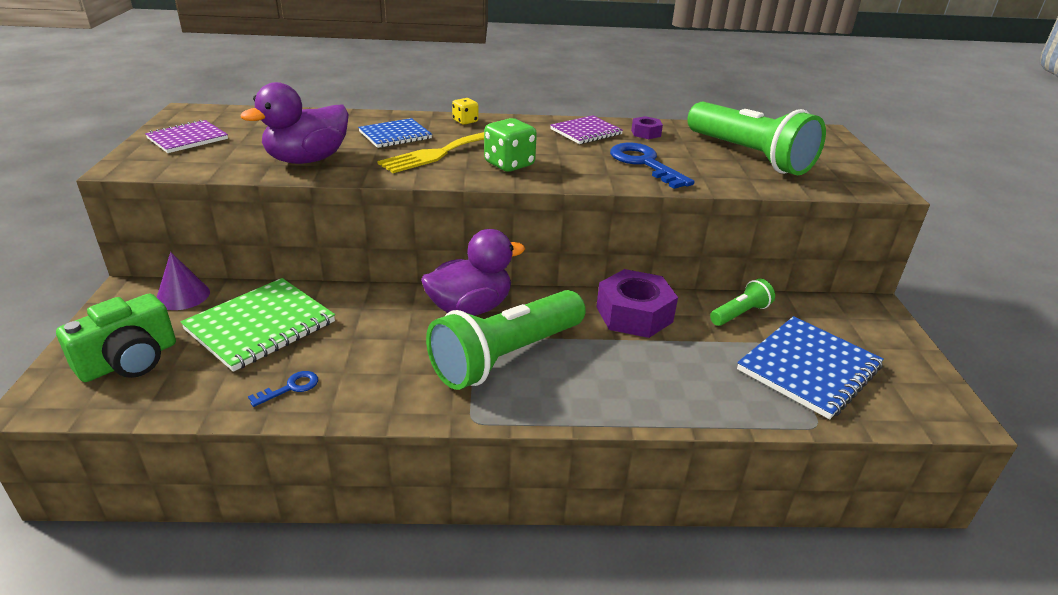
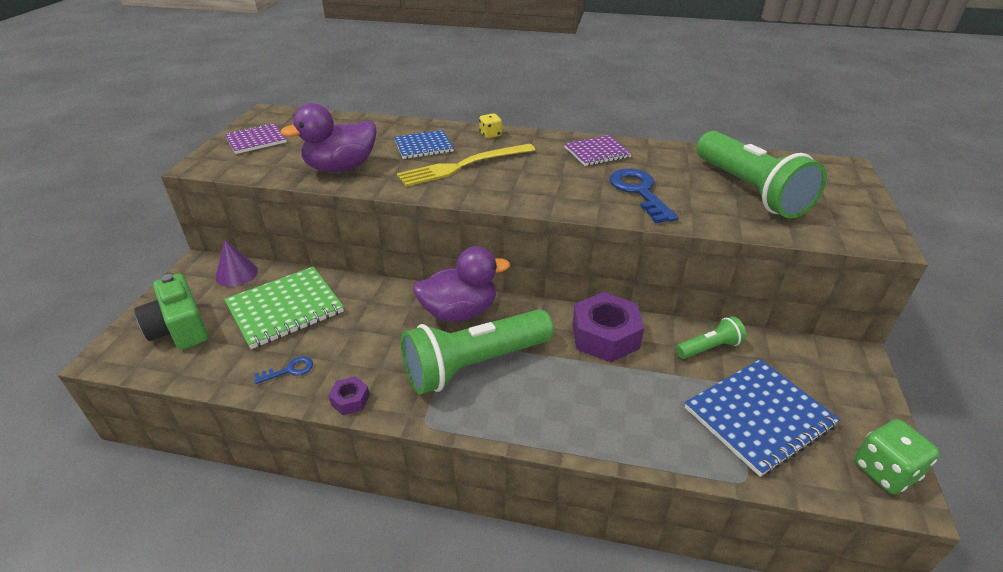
camera: 15 degrees right, 5 degrees up
green camera [56,294,176,382] -> green camera turned 90 degrees clockwise [134,273,208,350]
green dice [484,118,537,172] -> green dice moved to [854,419,940,494]
purple nut [631,116,663,139] -> purple nut moved to [328,376,370,415]

